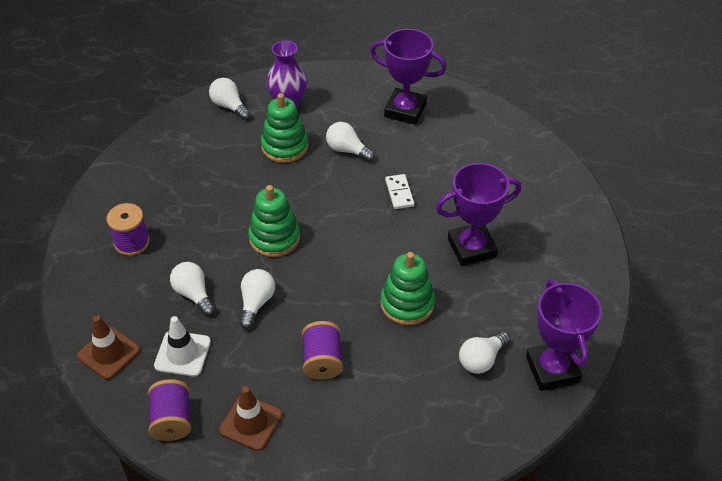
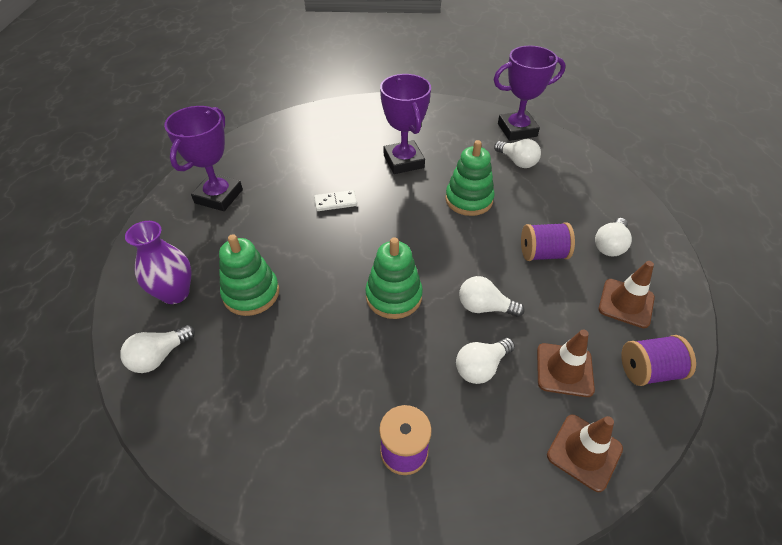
camera: 90 degrees left, 0 degrees up
white traffic cone [154,316,211,377] -> brown traffic cone [537,330,595,397]
white light bulb [326,122,375,162] -> white light bulb moved to [595,218,632,257]

